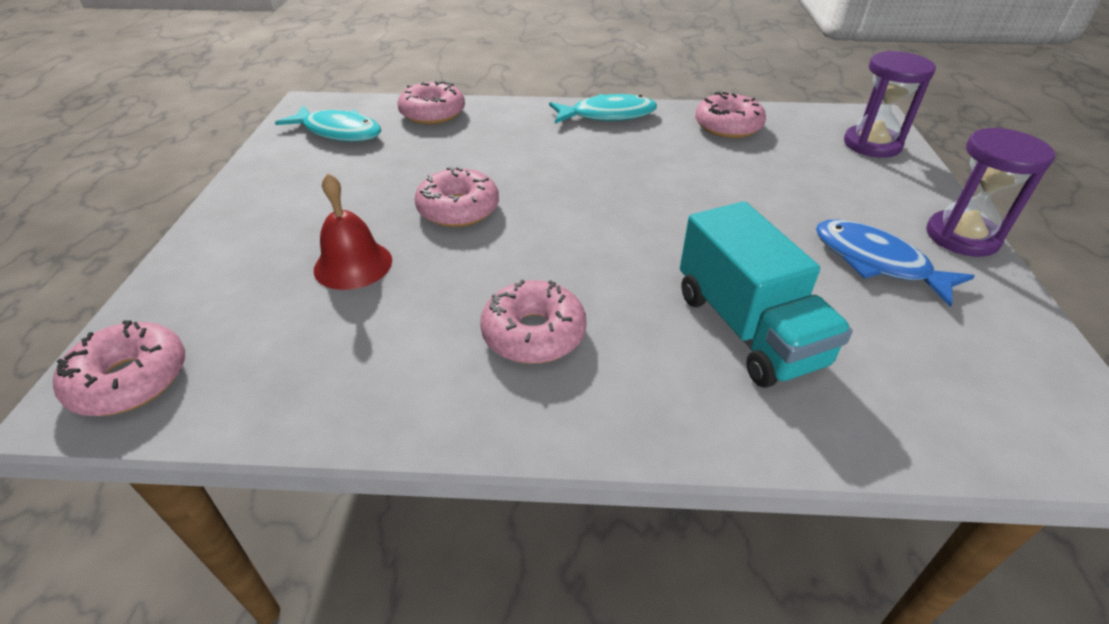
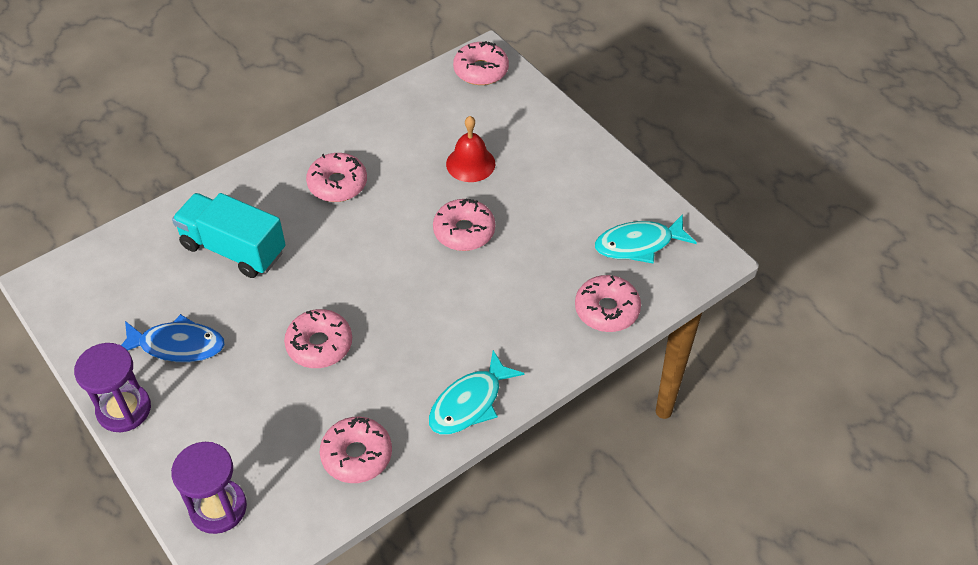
camera: 140 degrees right, 10 degrees up
none -> pink donut [284,309,352,368]

